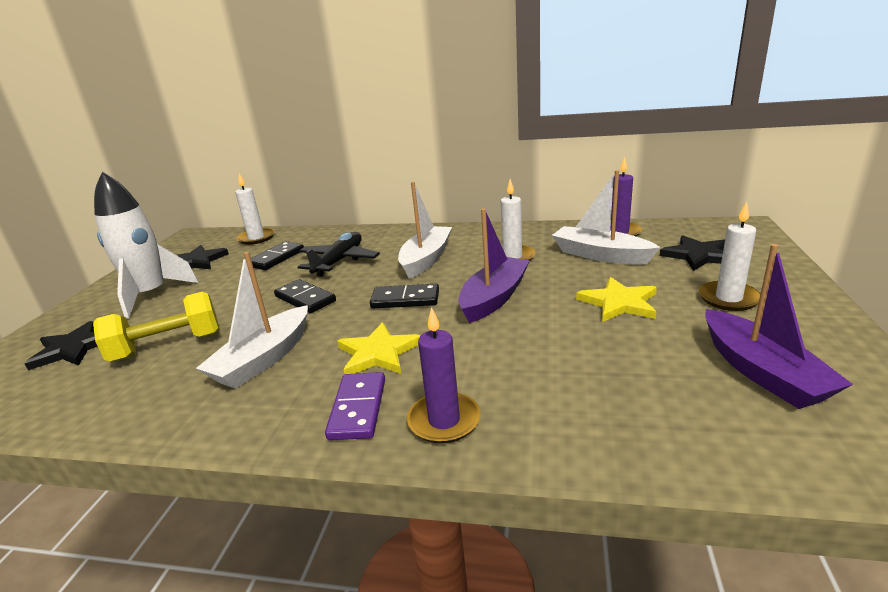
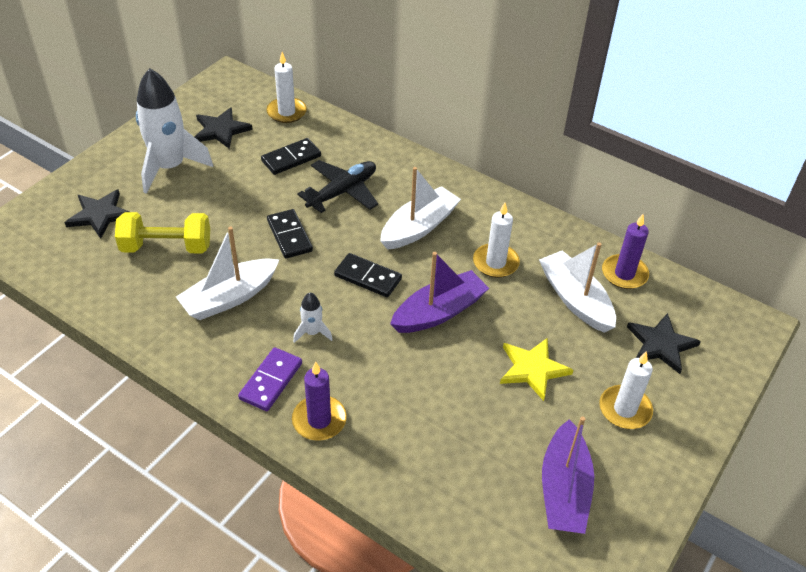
camera: 20 degrees right, 20 degrees up
yellow star [337,322,421,374] -> white rocket [293,293,333,343]

